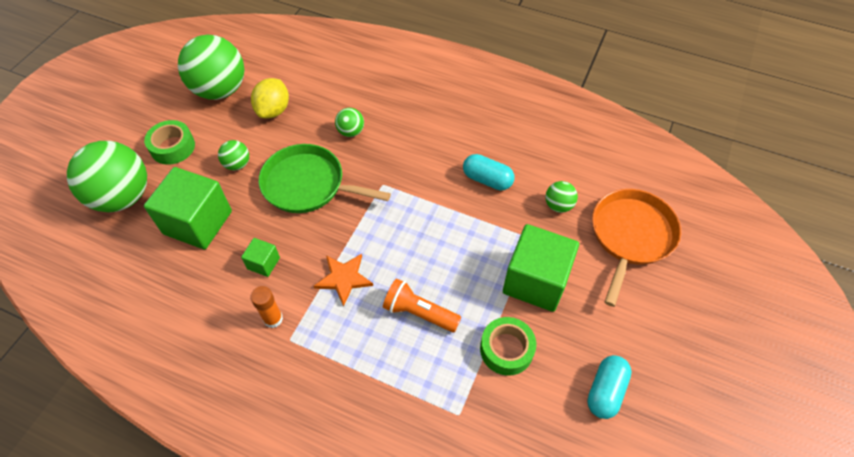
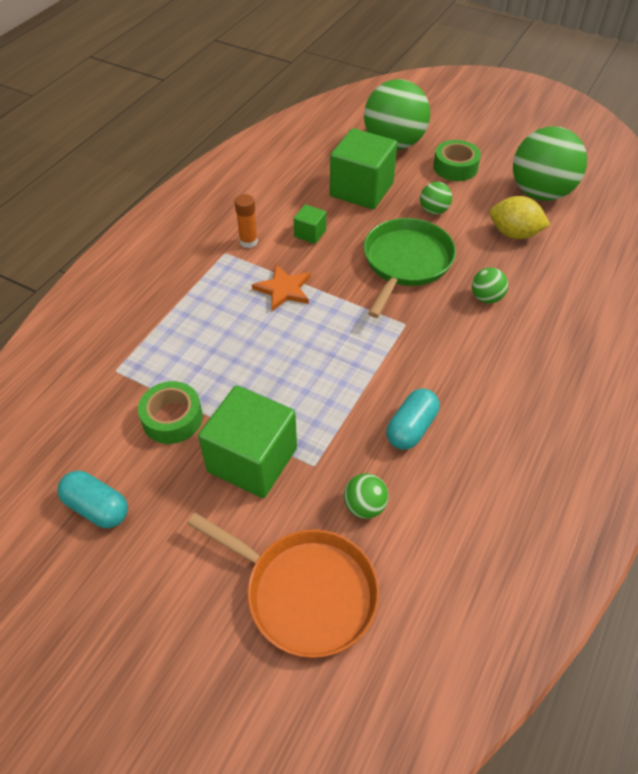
camera: 95 degrees right, 5 degrees down
orange flashlight [383,278,462,332] -> none

